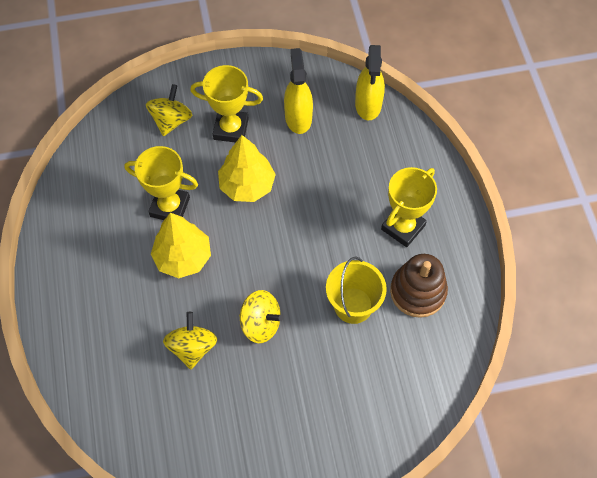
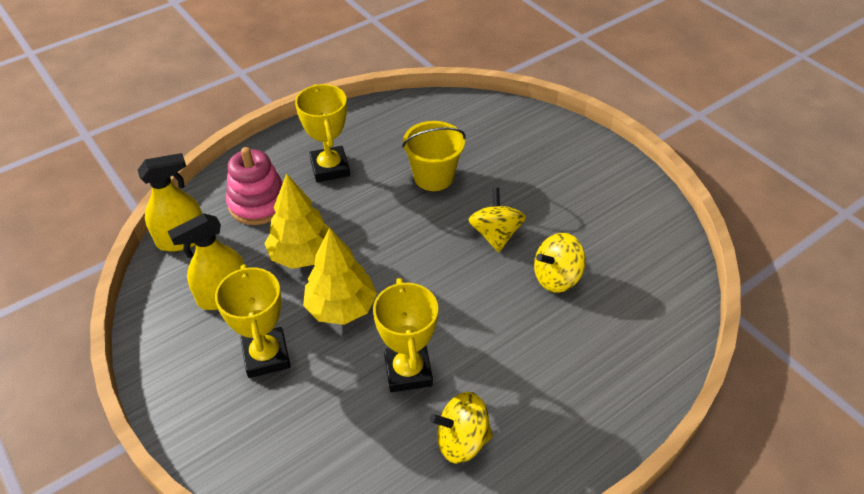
camera: 115 degrees left, 15 degrees down
yellow spinning top [146,84,192,136] -> yellow spinning top moved to [430,392,493,464]
yellow tree [151,213,211,278] -> yellow tree moved to [264,173,334,269]
yellow trophy [381,167,437,247] -> yellow trophy turned 60 degrees clockwise [295,84,350,182]
brown stacking toy [390,254,448,318] -> none
none -> pink stacking toy [226,147,283,225]

